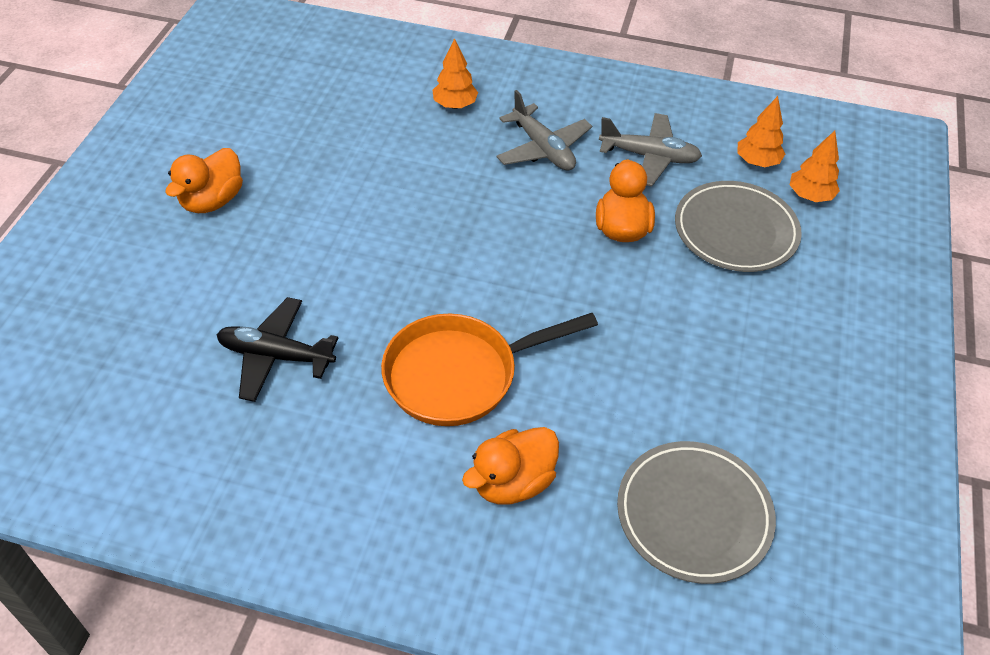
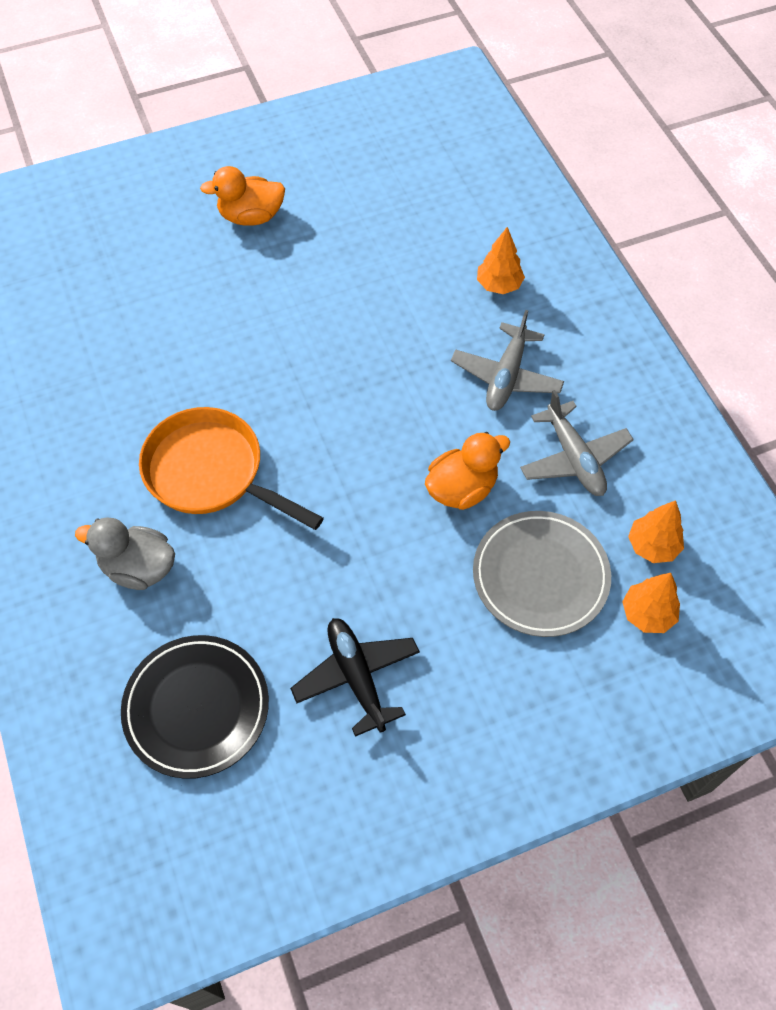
camera: 55 degrees right, 10 degrees up
black plane [217,297,338,402] -> black plane moved to [290,618,420,737]
orange duck [462,427,559,505] -> grey duck [75,517,175,590]
grey plate [617,441,776,584] -> black plate [121,635,269,779]

